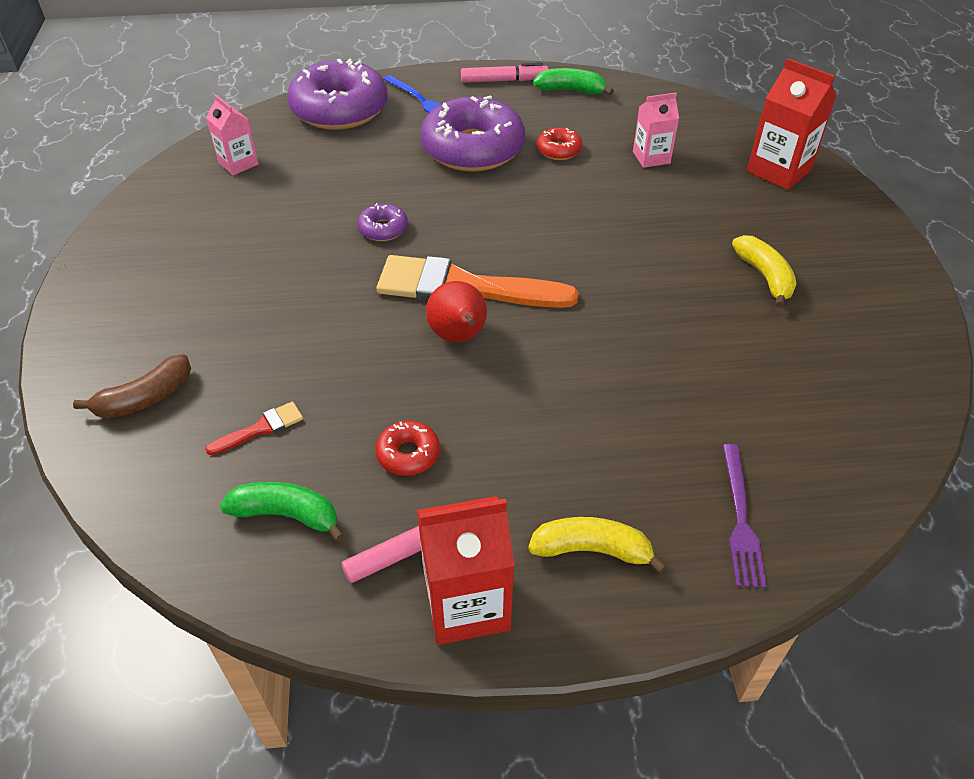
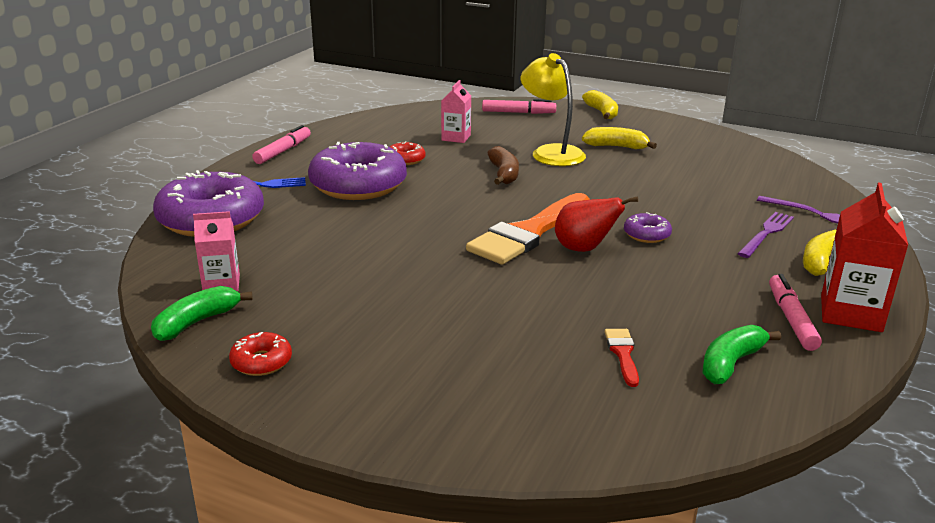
camera: 60 degrees left, 20 degrees down
brown banana [73,354,191,419] -> brown banana moved to [487,146,519,185]
purple donut [357,203,408,241] -> purple donut moved to [624,212,672,243]
red donut [375,421,440,476] -> red donut moved to [229,332,292,376]
green banana [533,68,614,95] -> green banana moved to [151,286,253,341]
red carton [747,58,836,190] -> pink marker [482,99,556,114]
none -> yellow lamp [521,53,586,166]
none -> yellow banana [582,90,618,119]
none -> purple fork [737,212,794,258]

